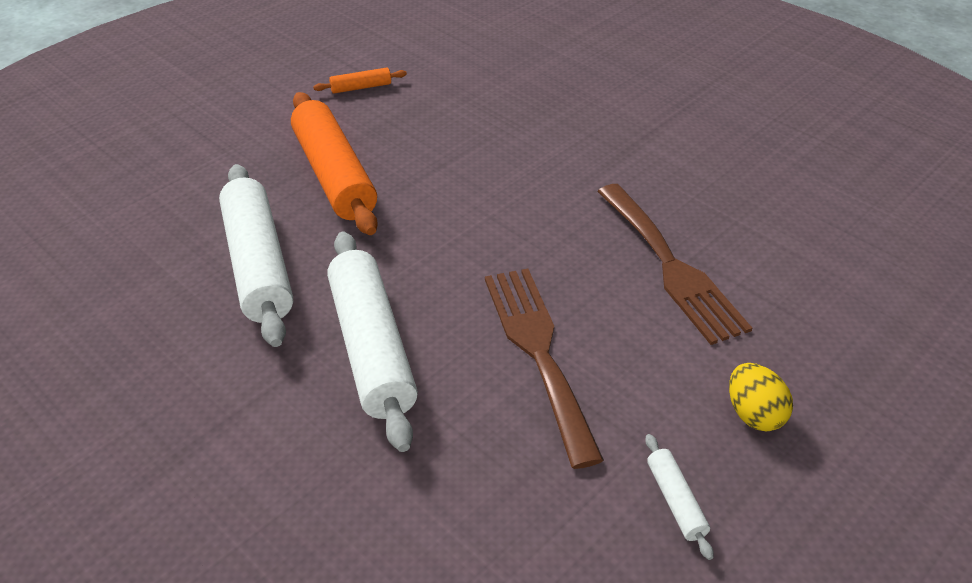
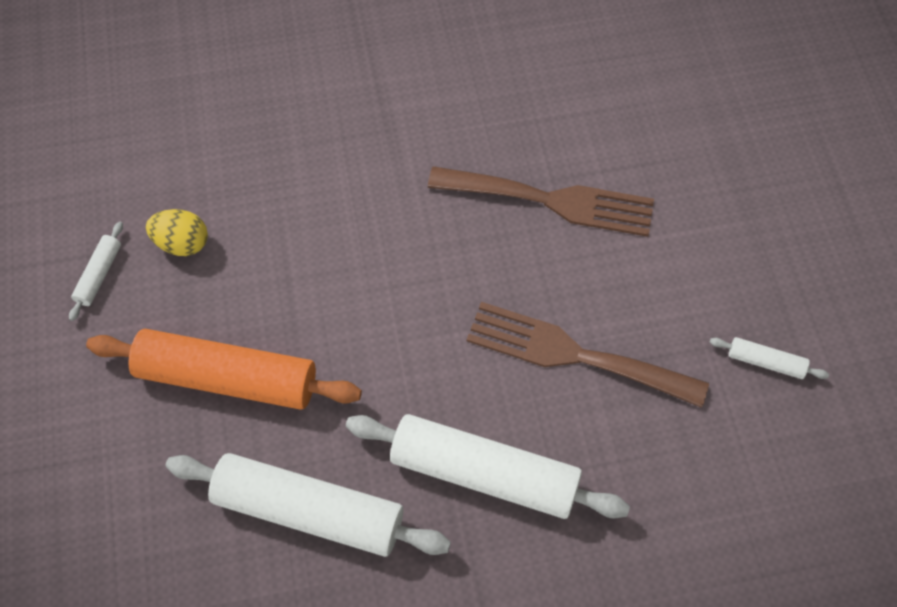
camera: 55 degrees left, 20 degrees up
orange rolling pin [313,67,407,94] -> white rolling pin [69,222,123,321]
yellow egg [729,363,793,431] -> yellow egg moved to [146,209,208,256]

